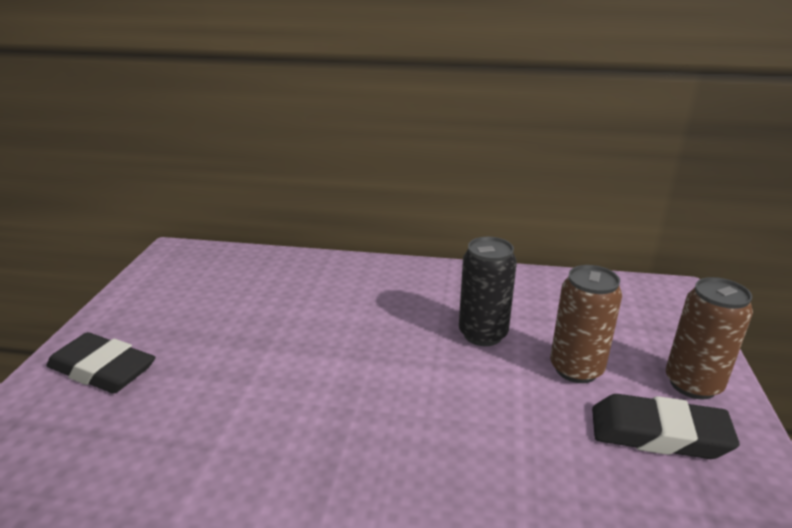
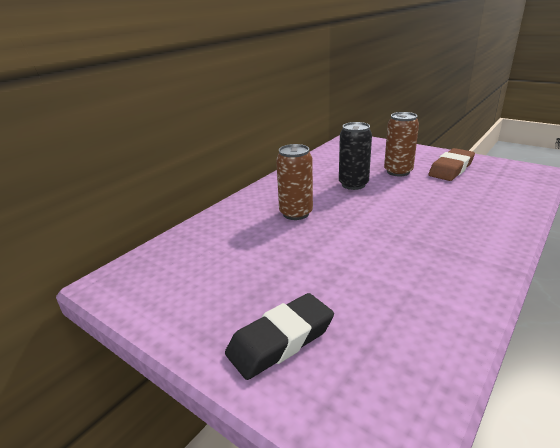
camera: 60 degrees left, 0 degrees up
black eraser [592,394,740,459] -> brown eraser [428,148,475,181]
brown can [666,277,753,400] -> brown can moved to [276,144,313,220]

